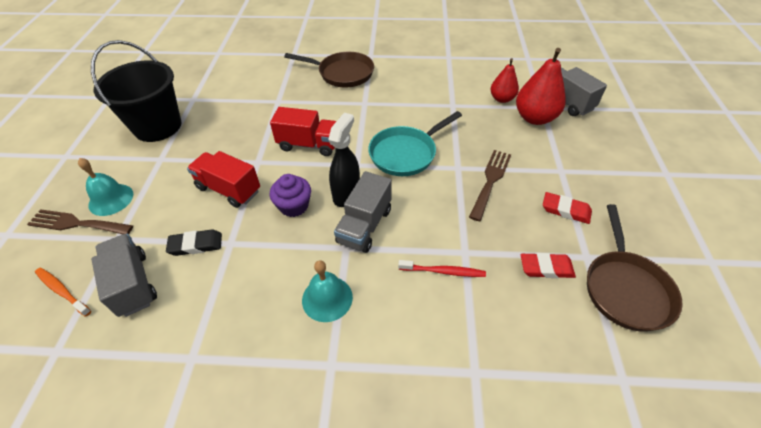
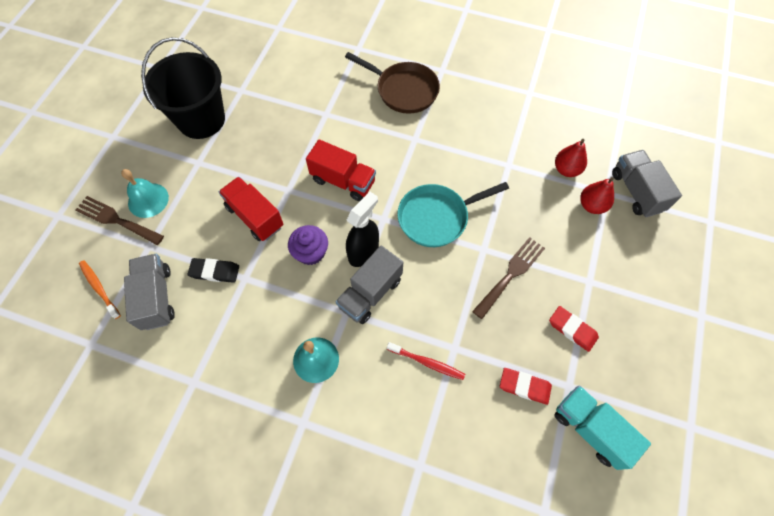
camera: 15 degrees right, 15 degrees up
red pear [516,48,566,125] -> red pear [580,177,614,214], size x0.62
brown pan [587,204,683,332] -> turquoise truck [554,385,651,470]

